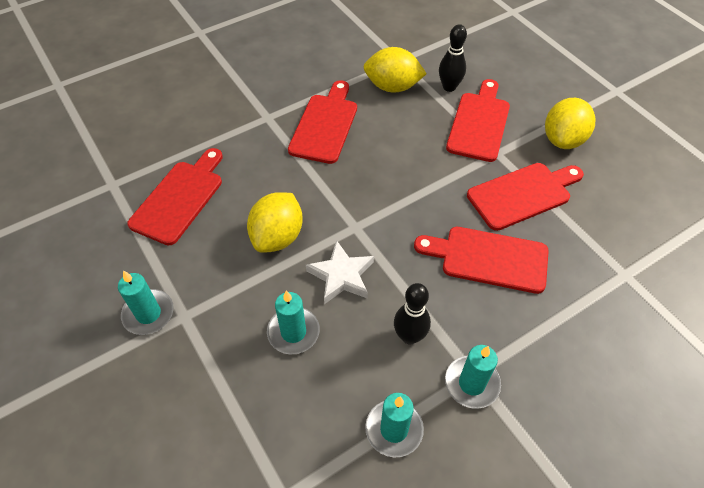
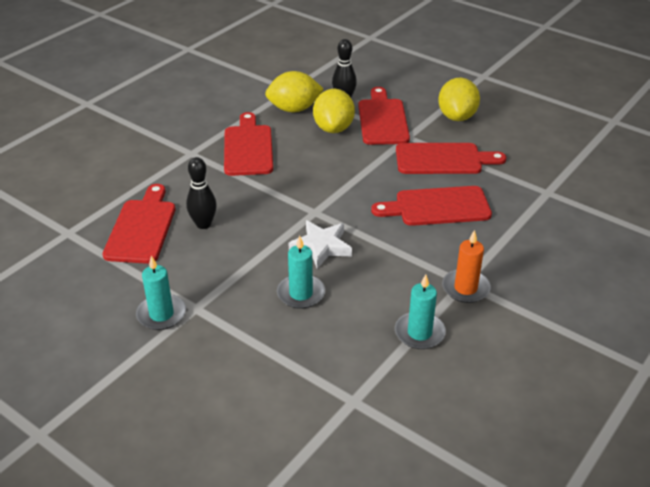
camera: 20 degrees left, 15 degrees down
yellow lemon [247,192,303,253] -> yellow lemon moved to [313,89,355,133]
black bowling pin [394,283,431,344] -> black bowling pin moved to [186,157,217,229]
turquoise candle [445,345,501,409] -> orange candle [442,230,491,303]
red cutting board [467,163,584,231] -> red cutting board turned 45 degrees clockwise [396,143,506,174]

